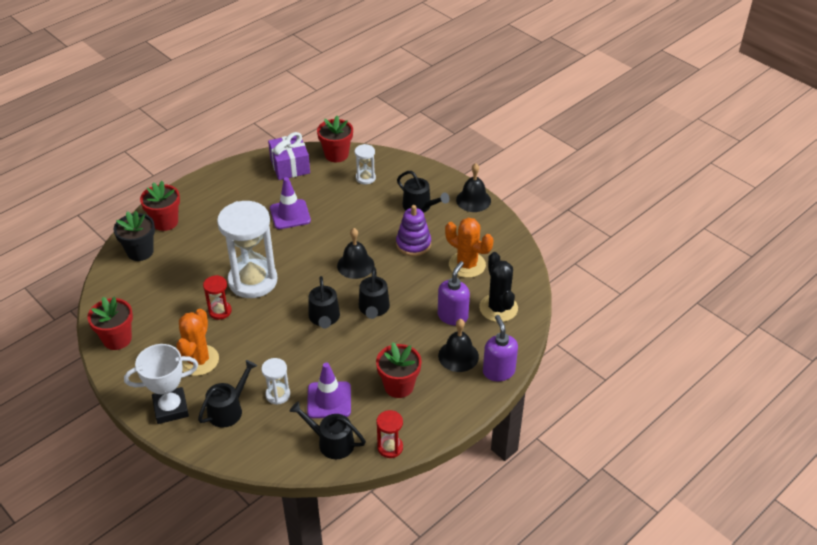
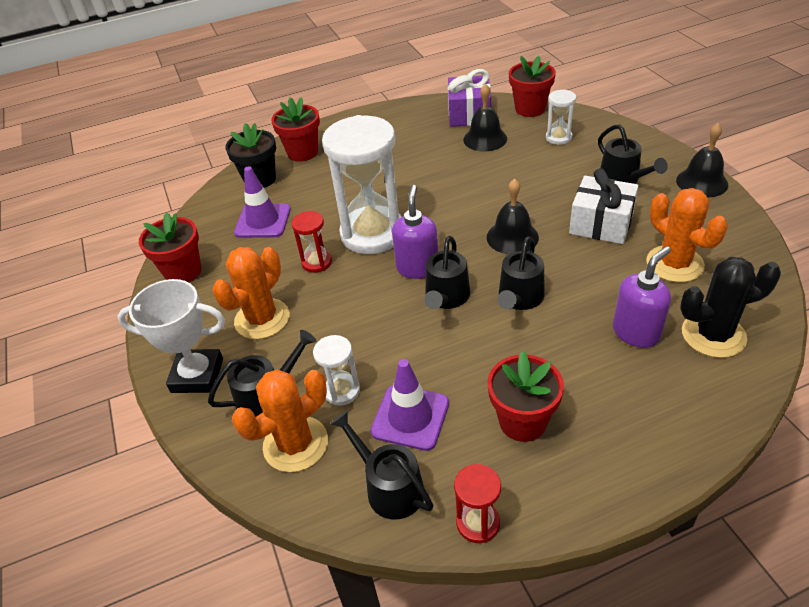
camera: 25 degrees right, 0 degrees up
purple traffic cone [270,177,311,229] -> purple traffic cone moved to [234,166,291,238]
purple stacking toy [396,205,431,256] -> white gift [569,168,639,244]
black bell [438,319,479,372] -> black bell moved to [463,84,507,152]
black cactus [479,252,518,322] -> black cactus turned 75 degrees clockwise [680,257,781,358]
purple soap dispenser [483,315,518,381] -> purple soap dispenser moved to [392,185,438,279]
none -> orange cactus [232,369,328,472]

